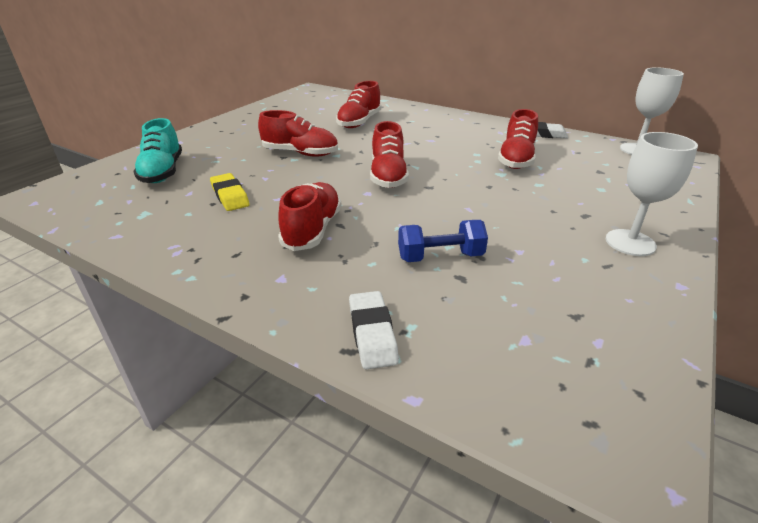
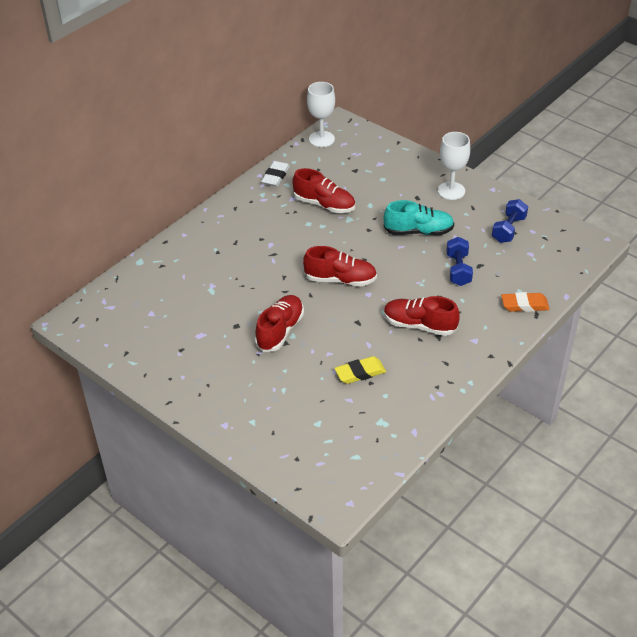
camera: 80 degrees left, 10 degrees up
turquoise shoe [133,118,182,183] -> turquoise shoe moved to [384,200,454,235]
red shoe [336,81,382,128] -> none
white eraser [349,291,399,370] -> orange eraser [501,292,549,312]
none -> blue dumbbell [492,199,528,243]

